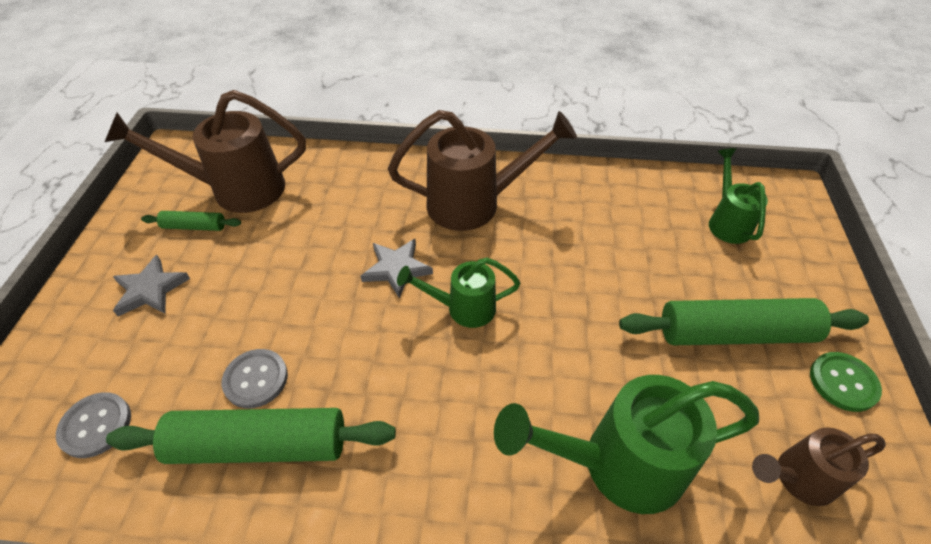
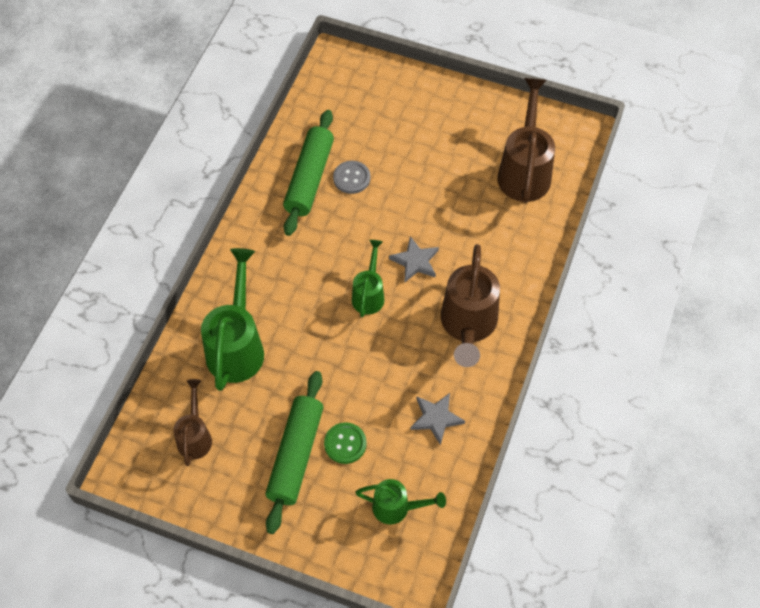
camera: 105 degrees right, 10 degrees up
grey button [56,392,131,458] -> none
grey star [113,255,190,316] -> grey star moved to [410,393,465,445]
green rolling pin [141,211,241,231] -> none
green button [810,352,882,412] -> green button moved to [324,422,367,464]

